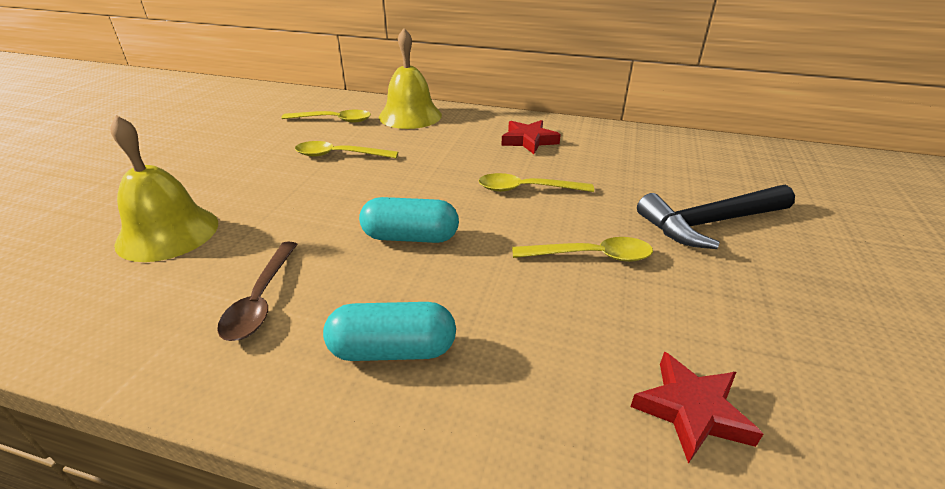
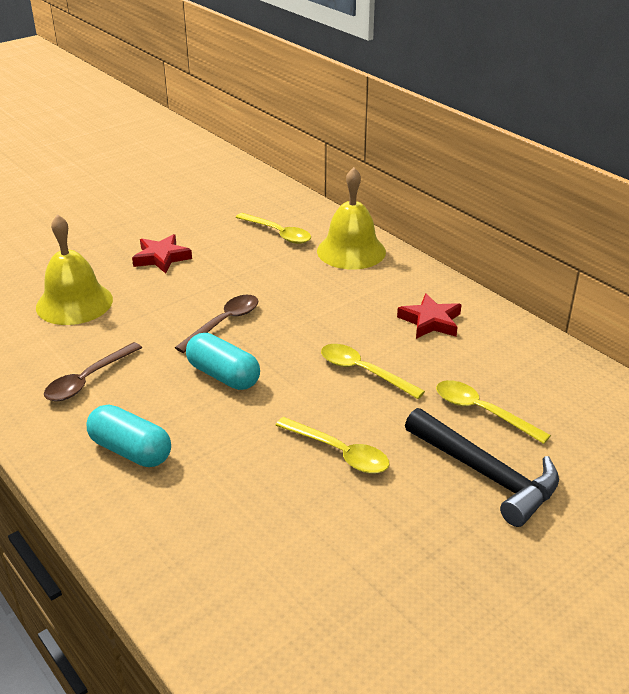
camera: 35 degrees right, 0 degrees up
yellow spoon [295,141,398,158] -> yellow spoon moved to [436,380,551,444]
red star [631,352,763,464] -> red star moved to [132,234,192,274]
black hammer [637,185,795,249] -> black hammer turned 150 degrees counterclockwise [405,408,559,527]
none -> brown spoon [175,295,258,353]

